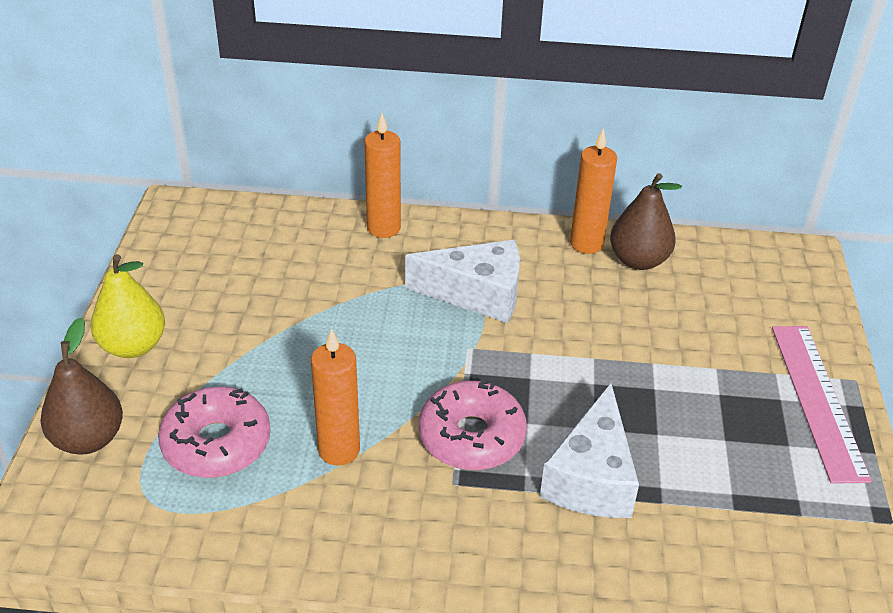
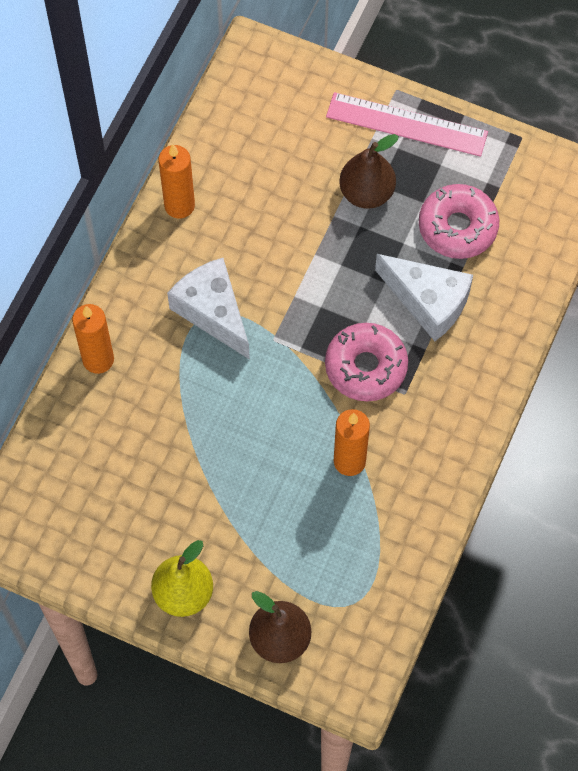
camera: 70 degrees left, 25 degrees up
pink donut [158,387,271,478] -> pink donut moved to [419,184,499,259]
white cheese [405,240,520,323] -> white cheese turned 60 degrees counterclockwise [167,258,250,360]
brown pear [610,173,682,270] -> brown pear moved to [339,134,399,209]

